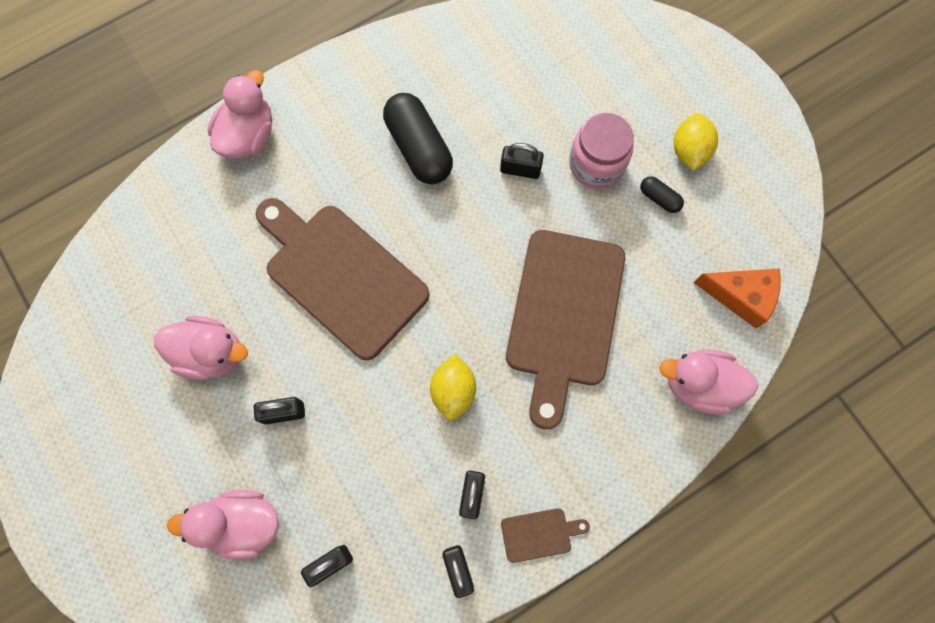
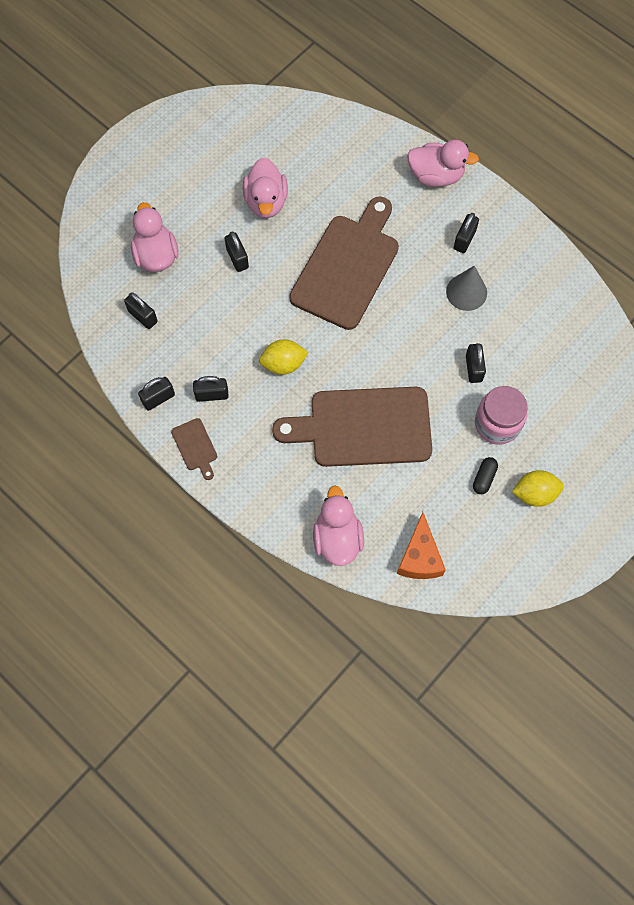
camera: 75 degrees right, 5 degrees down
black capsule [383,93,453,184] -> grey cone [446,266,487,311]
none -> black padlock [454,213,479,253]

